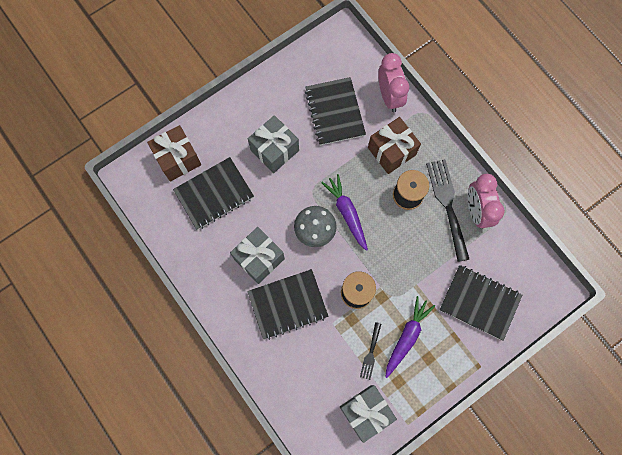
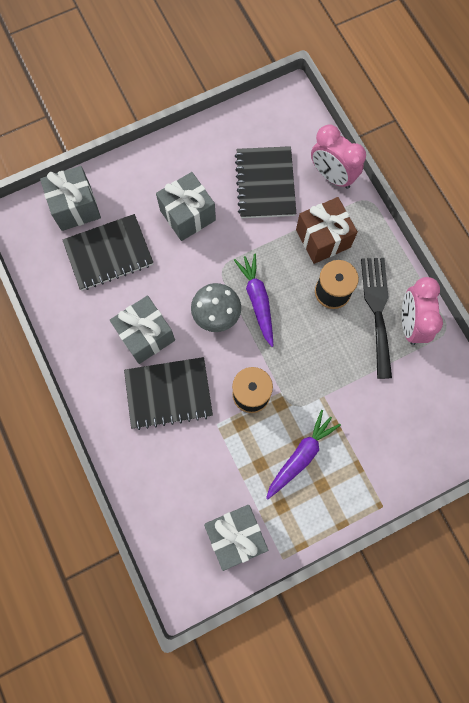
camera: 10 degrees right, 0 degrees up
brown gift [147,125,201,182] -> grey gift [40,166,101,231]
black fork [360,322,381,380] -> none
pink clock [378,53,409,112] -> pink clock turned 135 degrees clockwise [311,124,366,189]
black notebook [439,265,522,341] -> none

